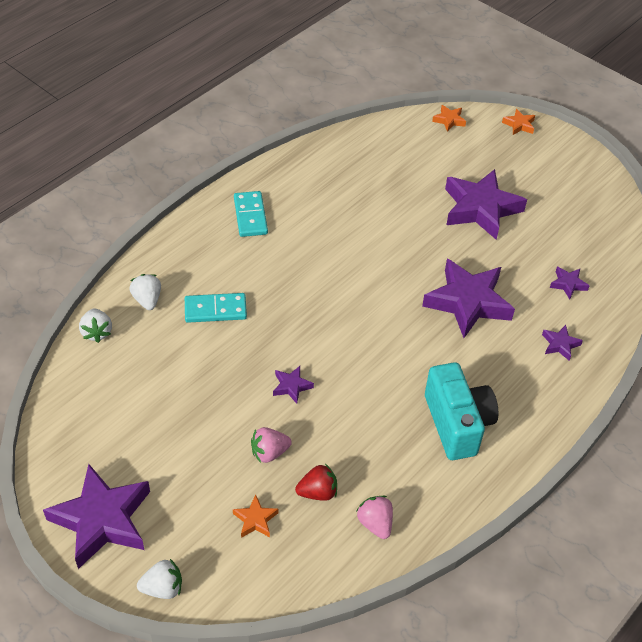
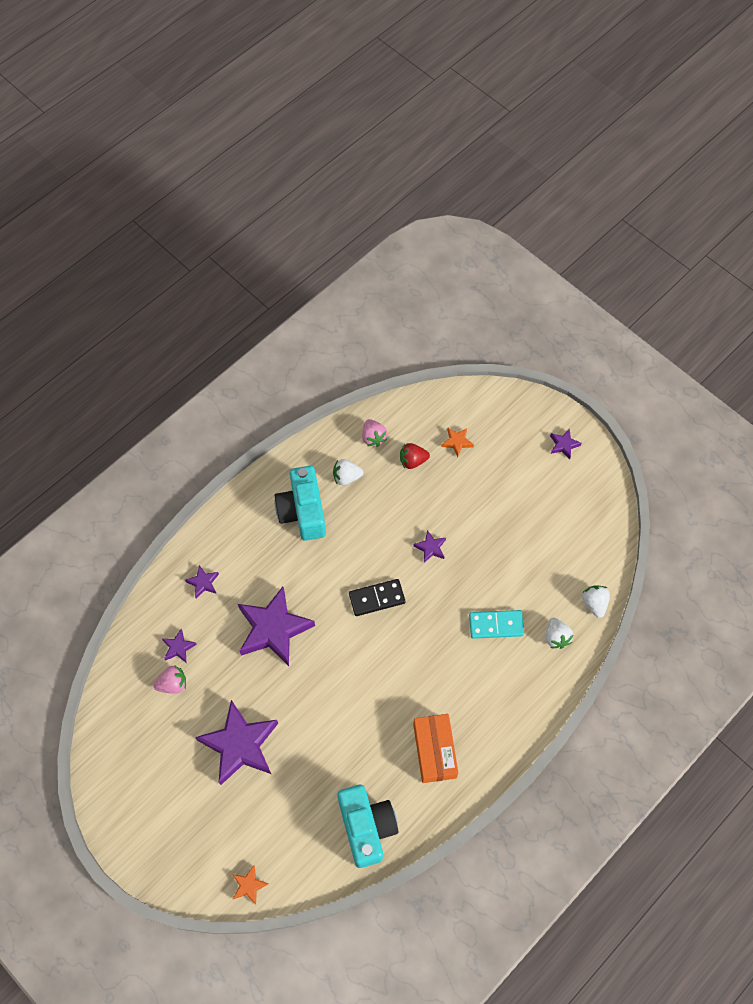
camera: 175 degrees left, 15 degrees up
purple star [43,464,150,569] -> purple star [550,428,582,460], size x0.43
white strawberry [137,559,182,599] -> white strawberry moved to [333,459,363,485]
turquoise domino [234,191,268,237] -> none
pink strawberry [251,427,292,463] -> pink strawberry moved to [153,665,186,694]
orange star [502,109,535,135] -> none
none -> turquoise camera [337,785,398,868]
none -> black domino [349,579,405,616]
none -> orange box [413,714,459,783]

